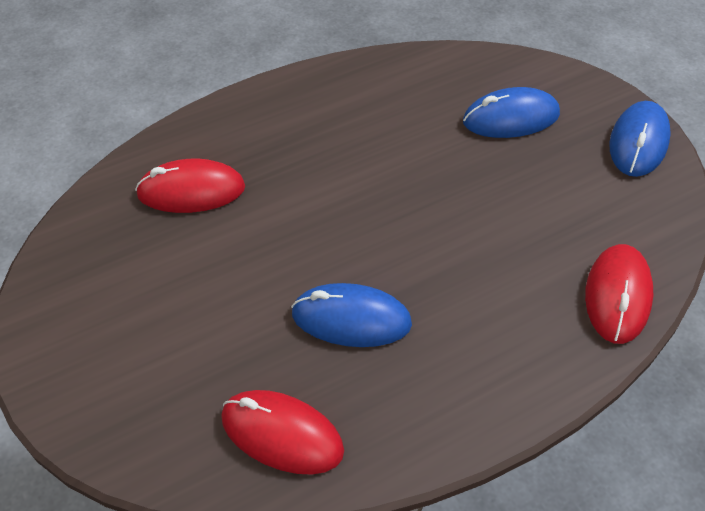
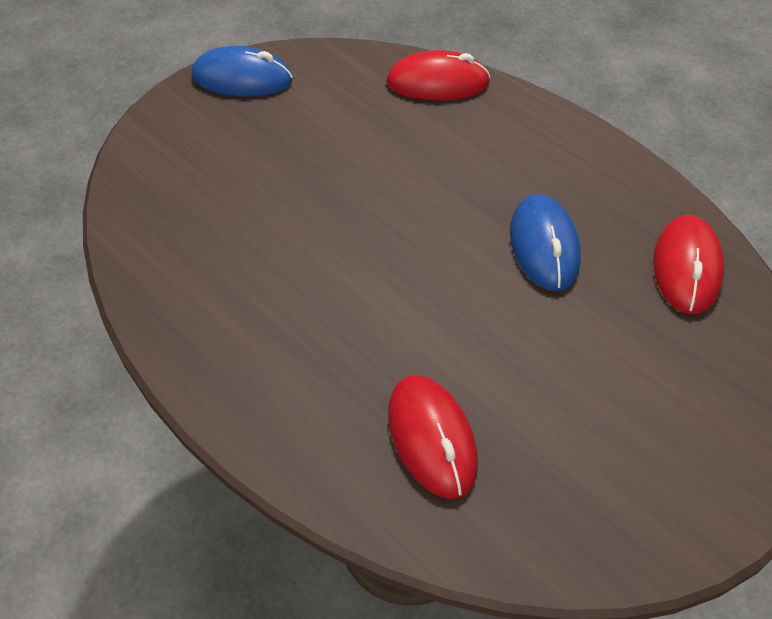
camera: 105 degrees left, 0 degrees up
blue mouse [463,87,560,138] -> none

